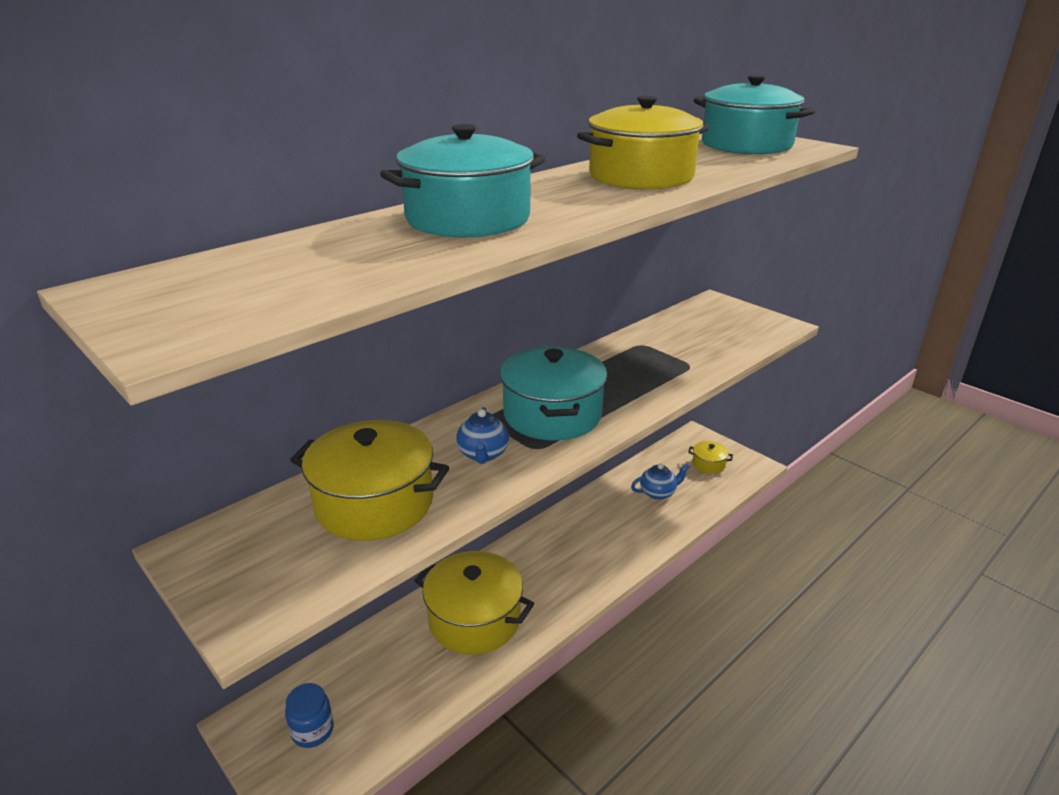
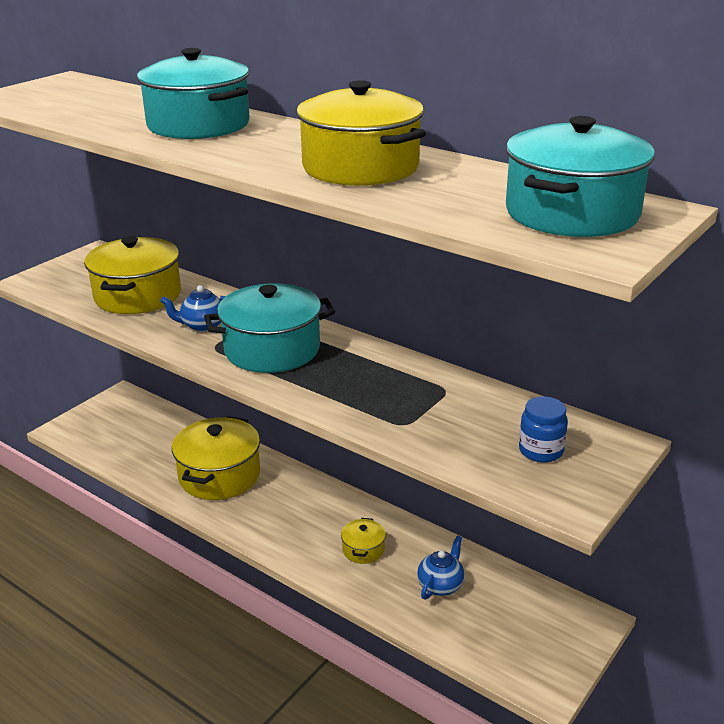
camera: 80 degrees right, 0 degrees up
blue jar [285,683,334,748] -> blue jar moved to [519,396,568,463]
blue teapot [631,463,689,500] -> blue teapot turned 120 degrees counterclockwise [417,535,464,600]
yellow pot [688,441,733,474] -> yellow pot moved to [341,518,386,564]

